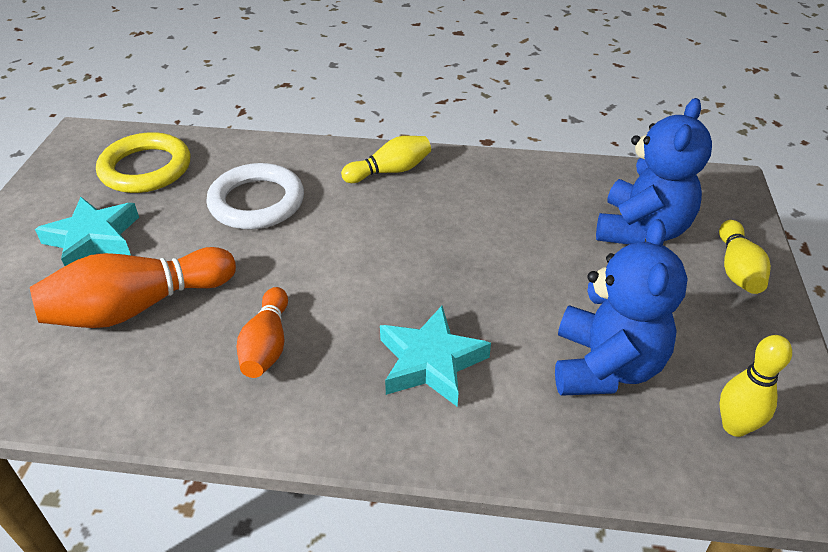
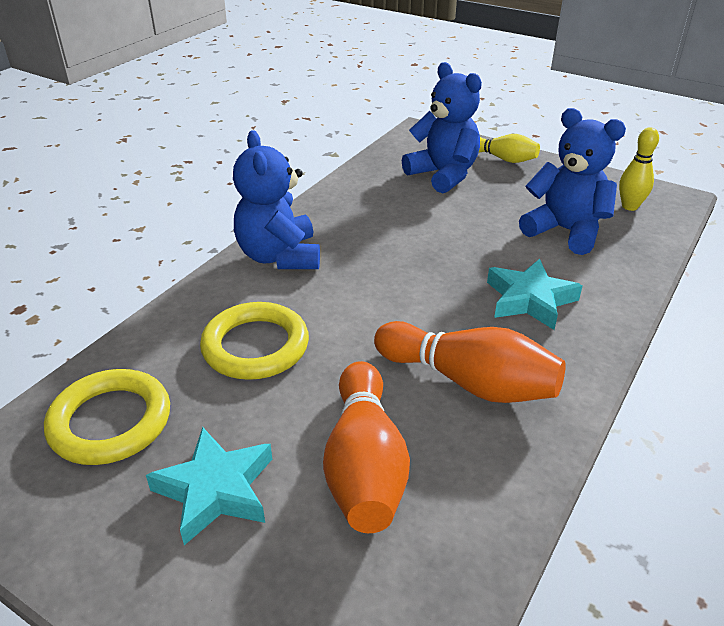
camera: 65 degrees left, 5 degrees down
white ring [206,163,304,230] -> yellow ring [200,302,309,380]
orange bowling pin [237,287,288,378] -> orange bowling pin [374,321,566,403], size x1.66
yellow bowling pin [341,136,431,183] -> blue teddy bear [233,130,320,269]

